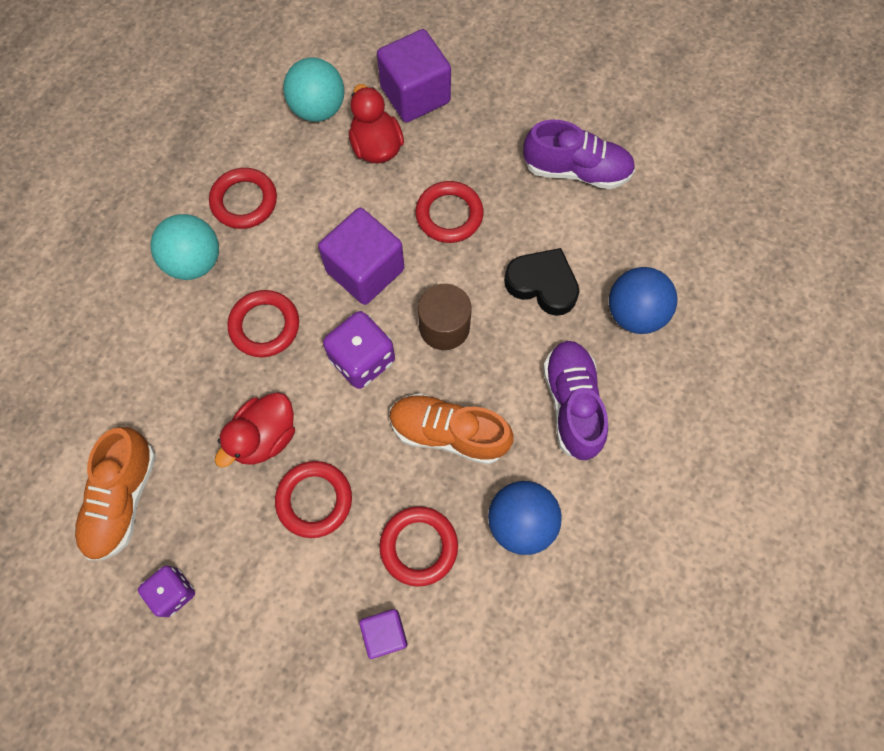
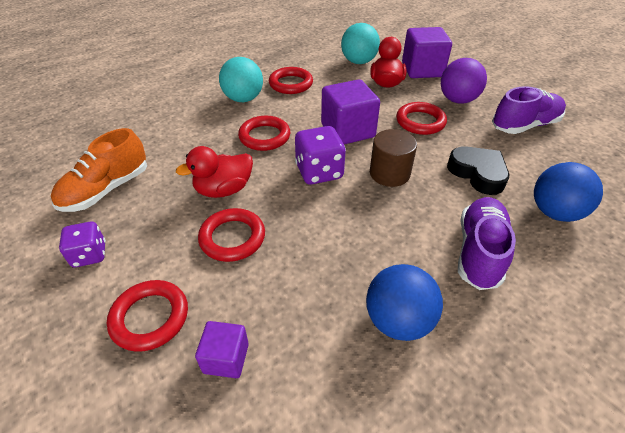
camera: 25 degrees right, 25 degrees down
red ring [379,506,458,587] -> red ring moved to [107,280,188,352]
orange shoe [390,393,514,465] -> none
purple shoe [523,120,635,189] -> purple shoe turned 60 degrees counterclockwise [492,86,566,134]
none -> purple ball [441,58,487,104]

